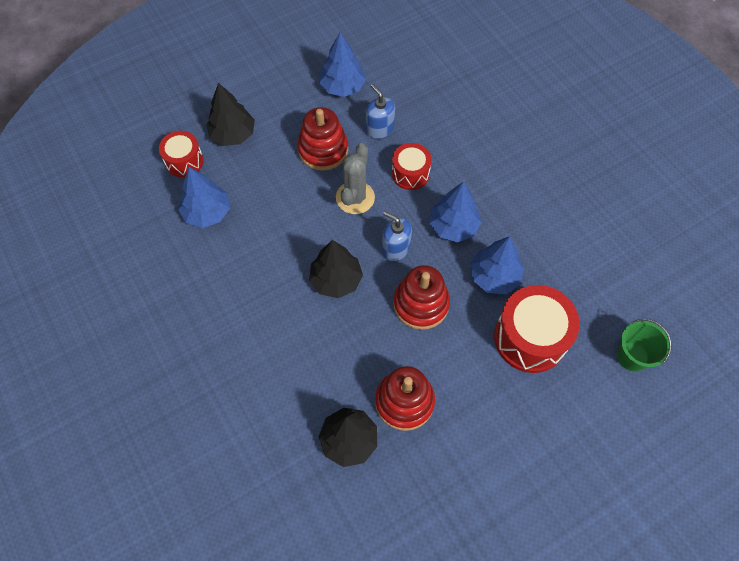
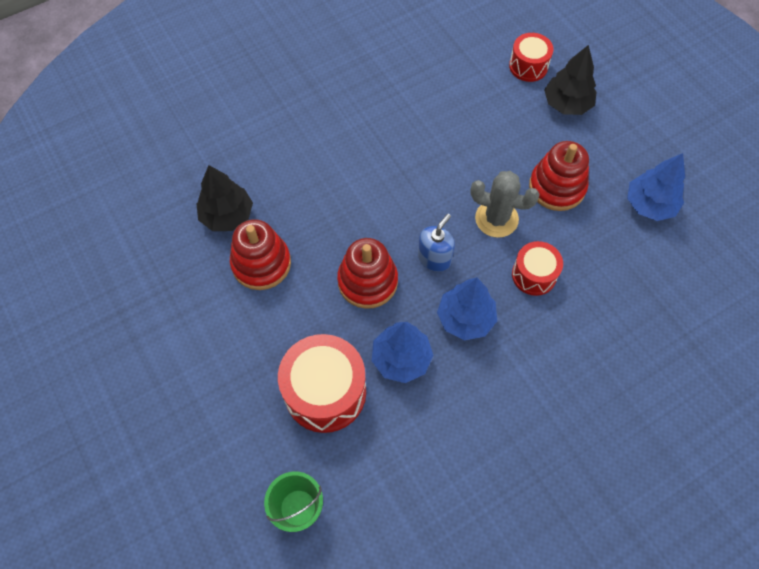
camera: 90 degrees right, 0 degrees up
blue tree [178,167,230,228] -> none
black tree [309,240,363,298] -> none
blue soap dispenser [366,84,395,139] -> none

